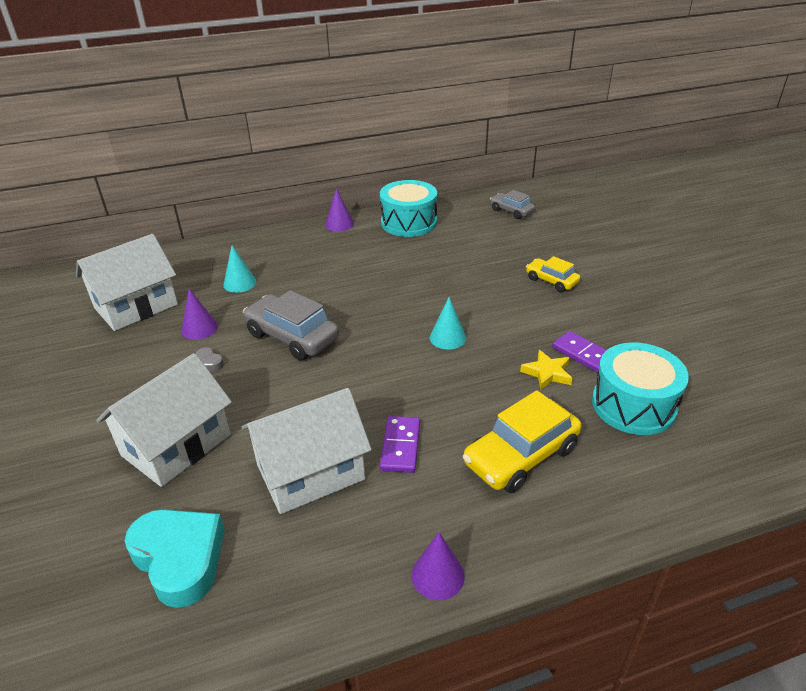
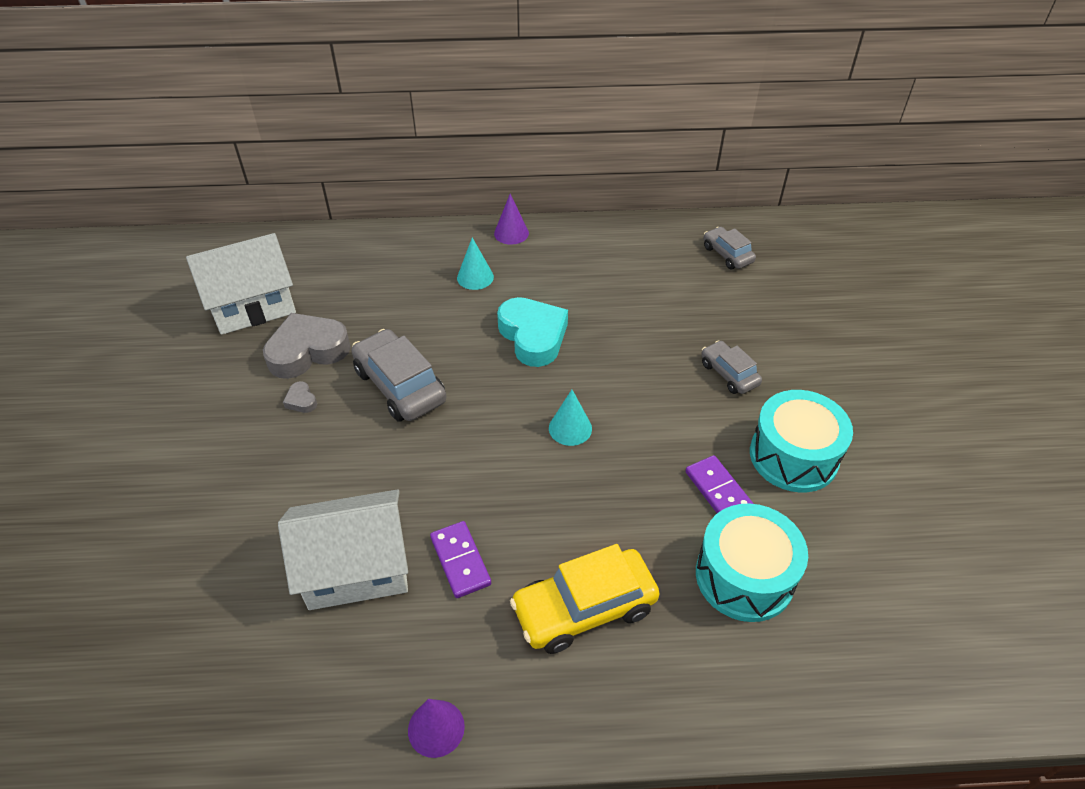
camera: 15 degrees right, 10 degrees up
white house [96,353,232,487] -> none
turquoise heart [125,509,225,608] -> turquoise heart moved to [497,297,568,367]
purple cone [181,289,218,340] -> grey heart [263,313,351,379]
turquoise cone [223,245,256,293] -> turquoise cone moved to [457,238,494,290]
turquoise drum [380,180,437,237] -> turquoise drum moved to [750,390,853,493]
purple domino [380,416,420,473] -> purple domino turned 45 degrees counterclockwise [430,521,491,598]
yellow star [520,350,573,390] -> none
yellow car [526,256,580,292] -> grey car [701,340,762,394]

